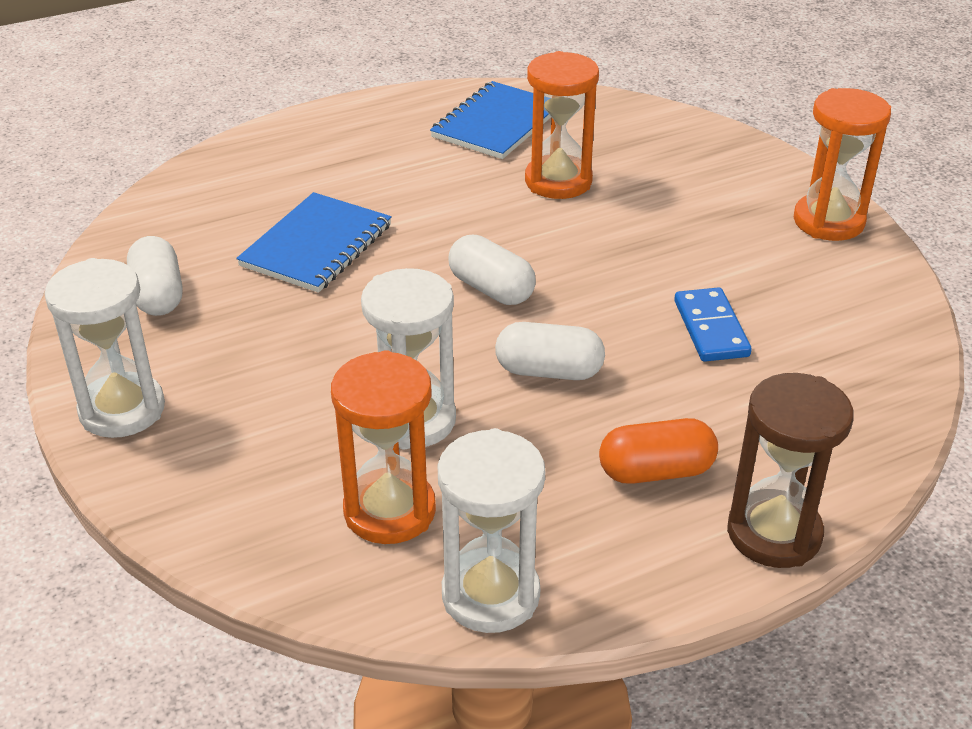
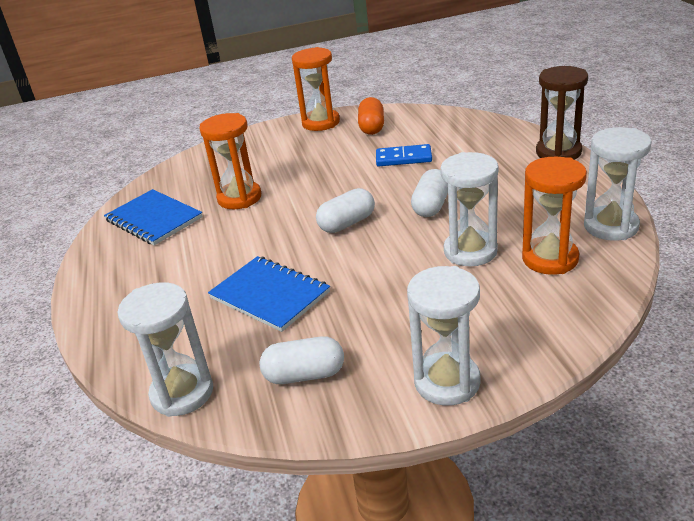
camera: 75 degrees left, 5 degrees down
orange capsule [599,418,718,484] -> orange capsule moved to [358,97,384,135]
none -> white hourglass [118,282,213,417]

